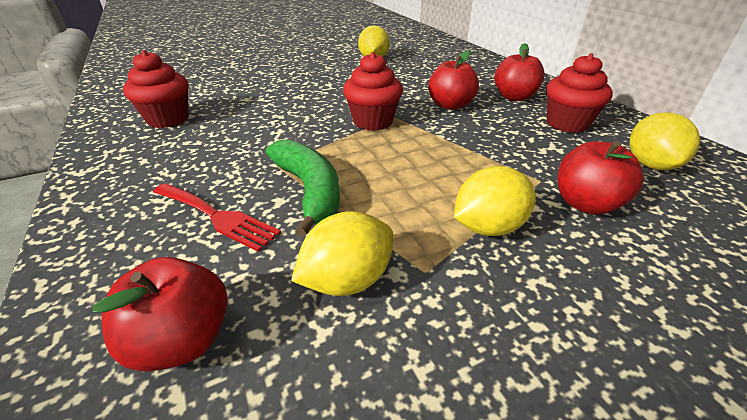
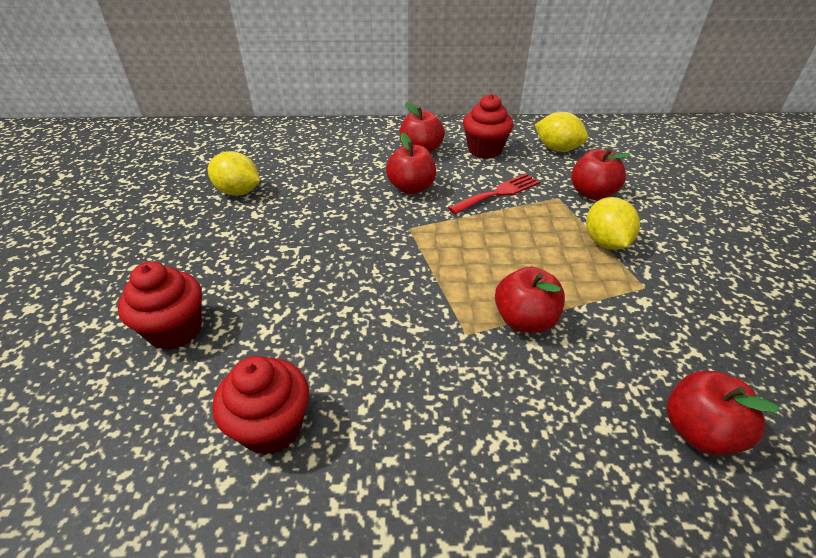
camera: 65 degrees left, 5 degrees up
red fork [153,183,281,252] -> red fork moved to [448,173,540,214]
green banana [266,139,340,237] -> red apple [495,267,565,333]
yellow lemon [291,211,393,296] -> none
red cupcake [343,52,403,131] -> red cupcake moved to [118,262,202,350]

